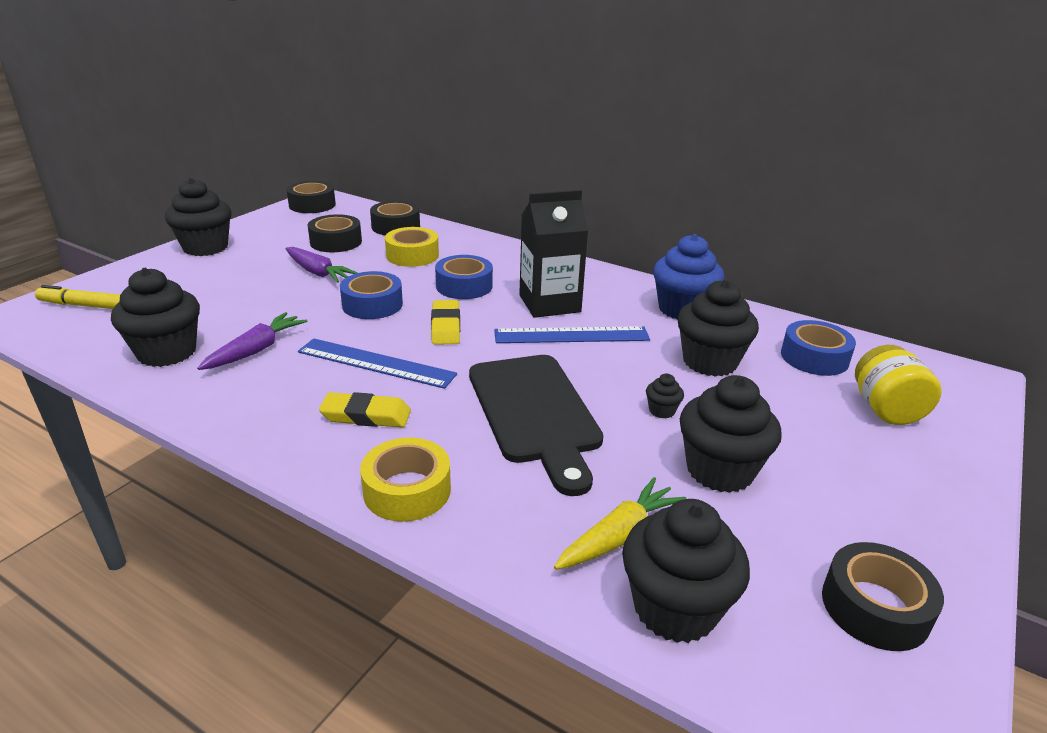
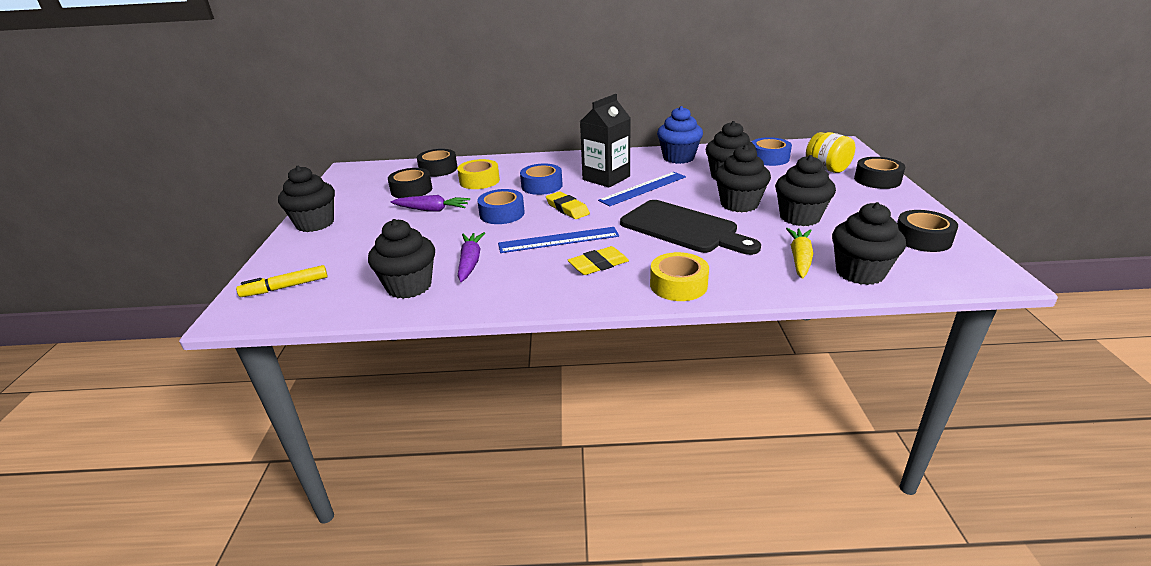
camera: 30 degrees left, 0 degrees up
black tape [286,181,336,213] -> black tape moved to [854,157,905,189]
black cupcake [646,374,684,418] -> black cupcake [715,145,771,212], size x2.29

